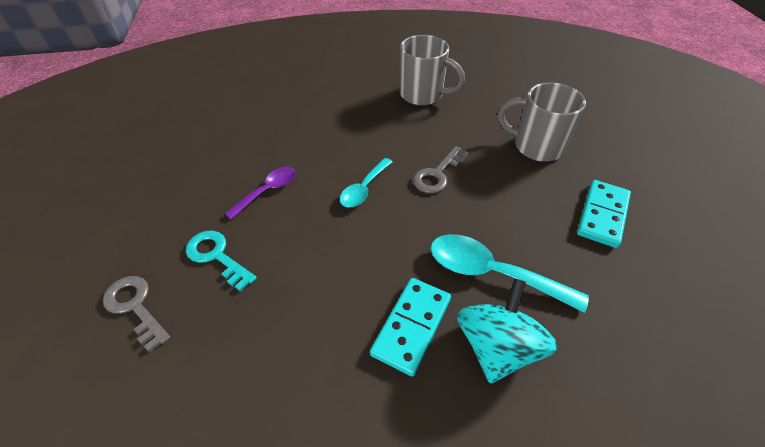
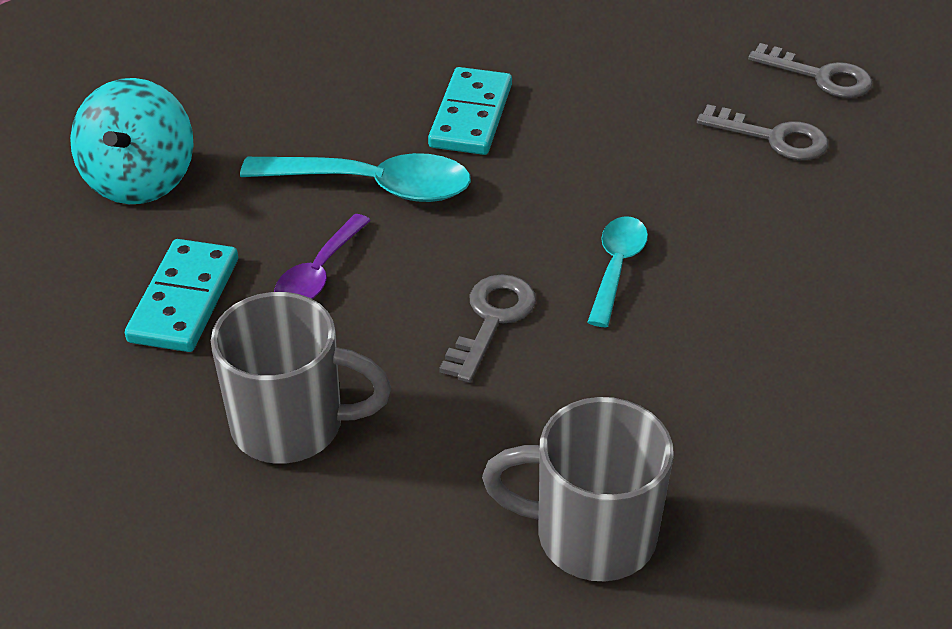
camera: 165 degrees right, 5 degrees down
turquoise key [186,231,257,291] -> grey key [697,104,828,160]
purple spoon [225,167,296,220] -> purple spoon moved to [274,214,371,299]
turquoise spinning top [457,278,558,383] -> turquoise spinning top moved to [70,78,193,204]

